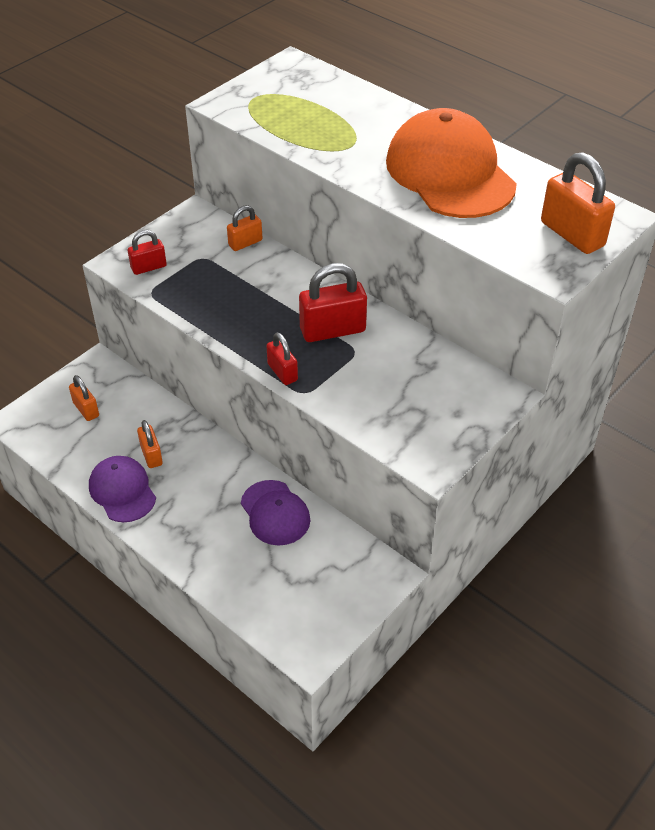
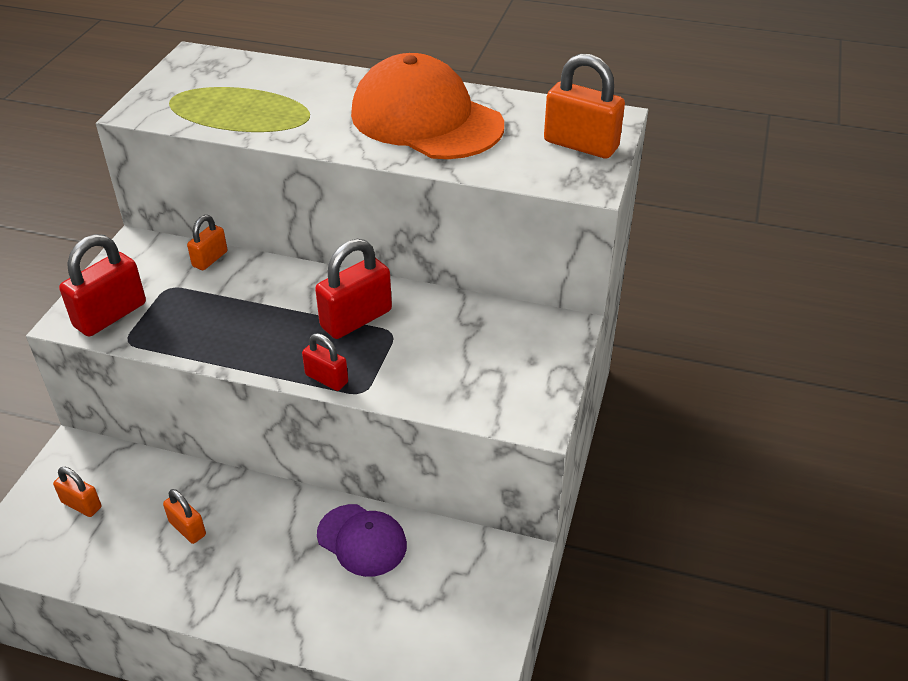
camera: 25 degrees left, 5 degrees down
purple cap [89,456,156,522] -> none
red padlock [128,230,167,275] -> red padlock [59,234,146,337], size x1.74

